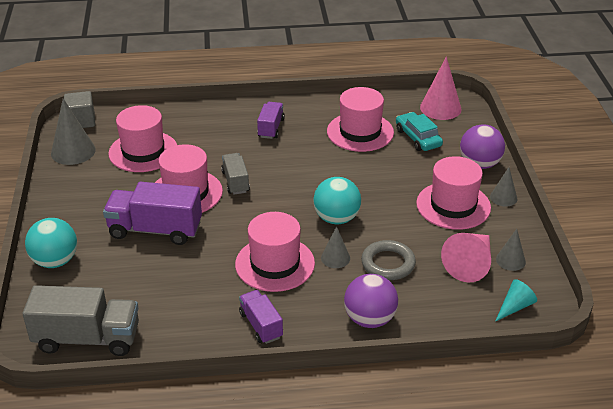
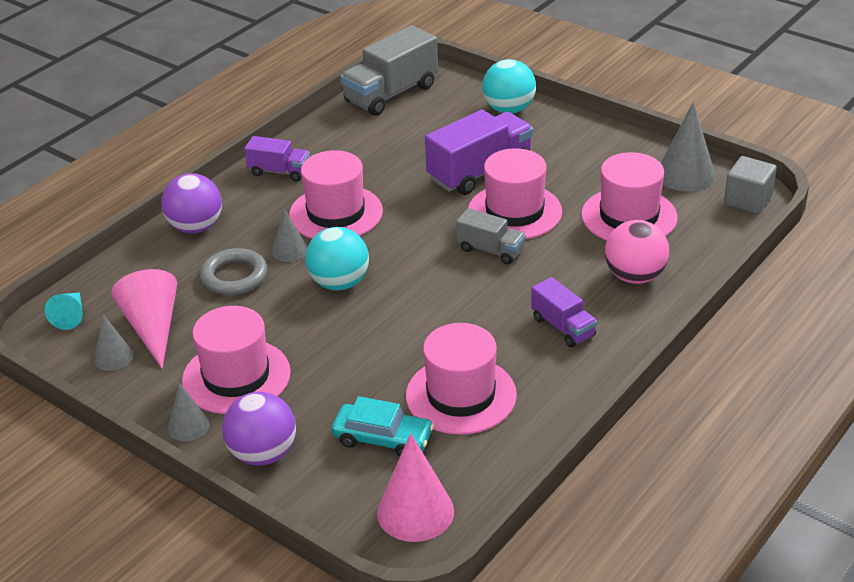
camera: 135 degrees right, 0 degrees up
none -> pink ball [605,220,669,284]

